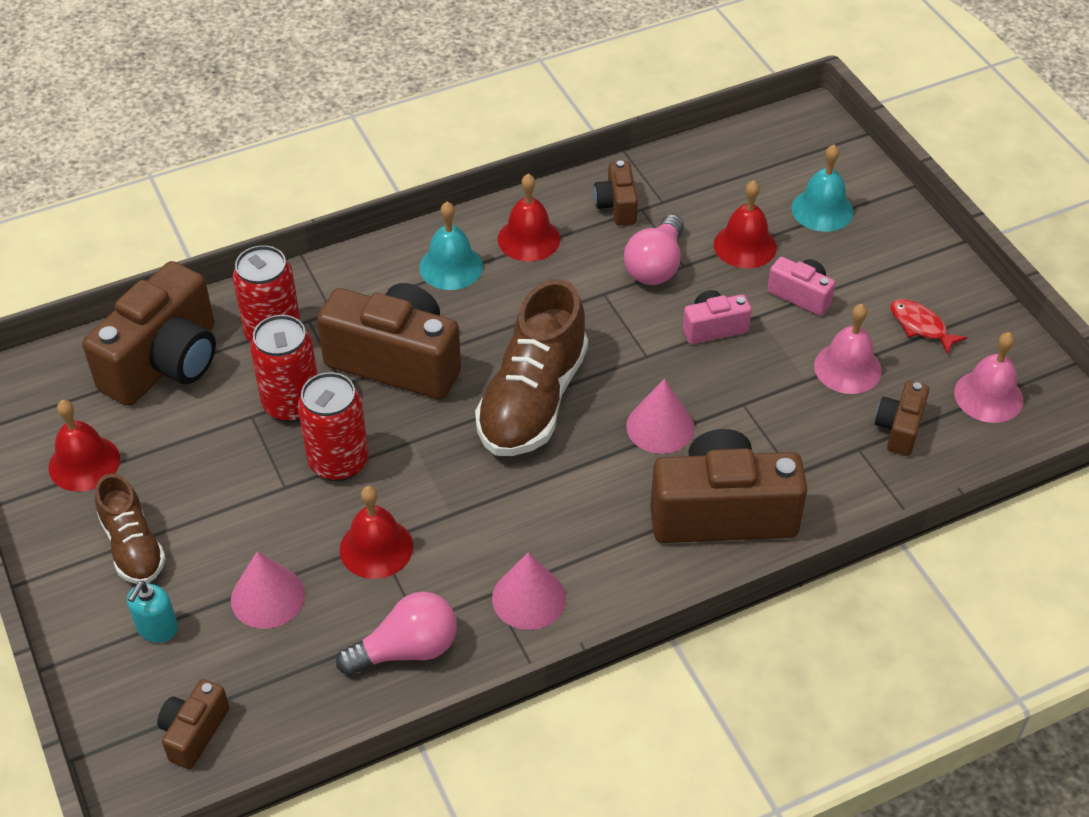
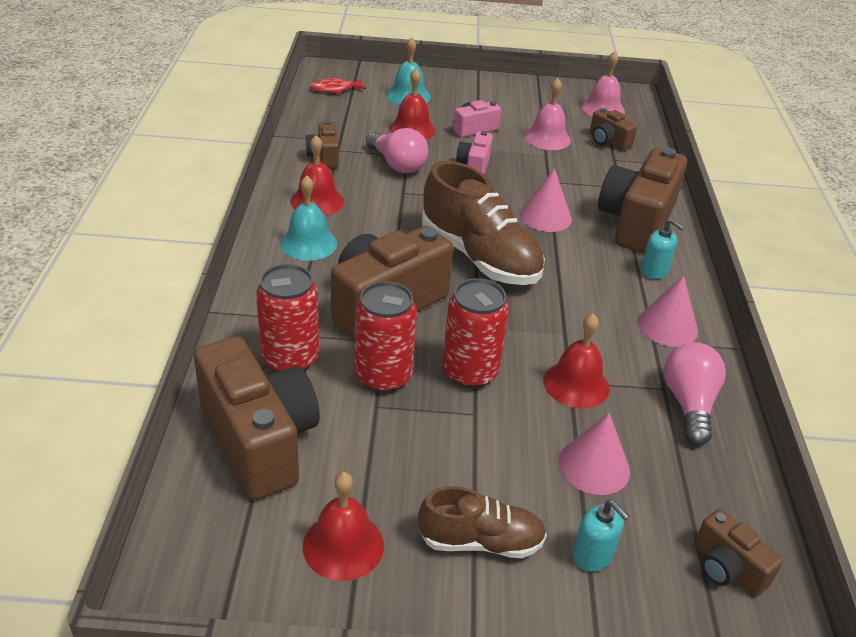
camera: 65 degrees left, 10 degrees down
brown camera [594,161,638,226] -> brown camera turned 60 degrees clockwise [305,120,339,169]
red fish [890,299,967,355] -> red fish moved to [310,78,366,94]
none -> turquoise soap dispenser [641,219,684,279]

